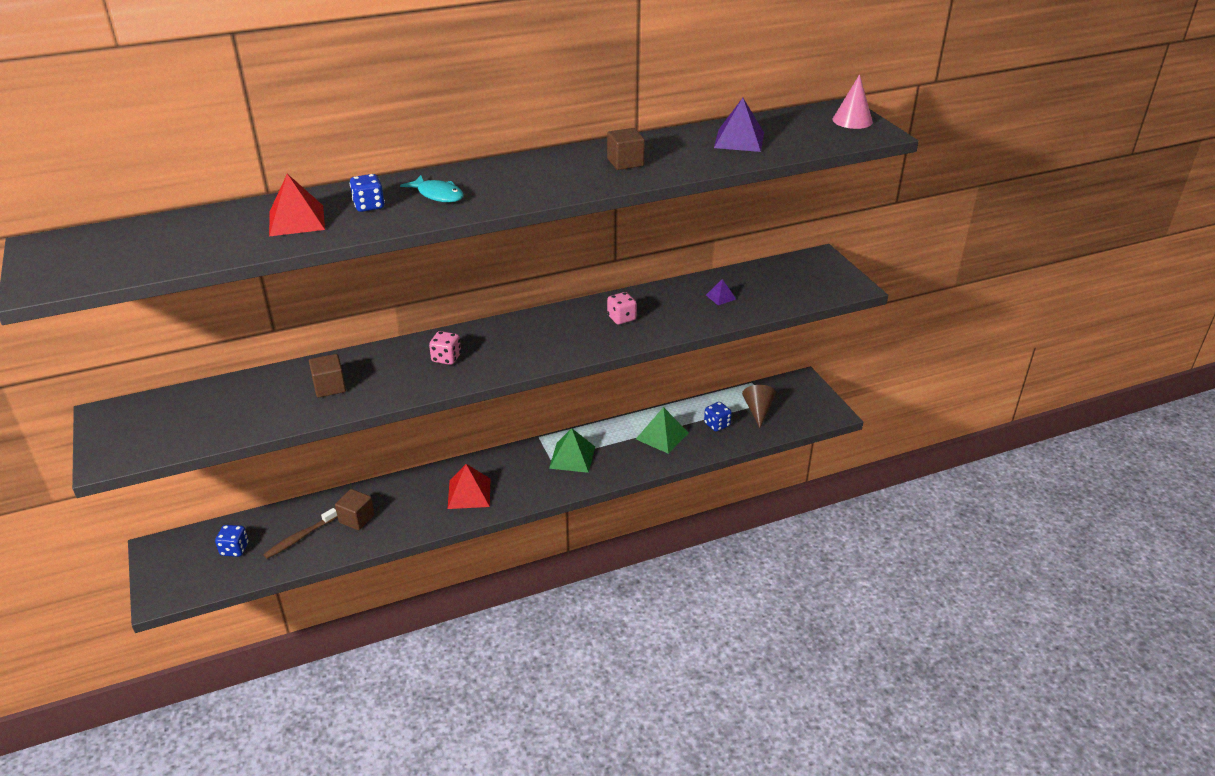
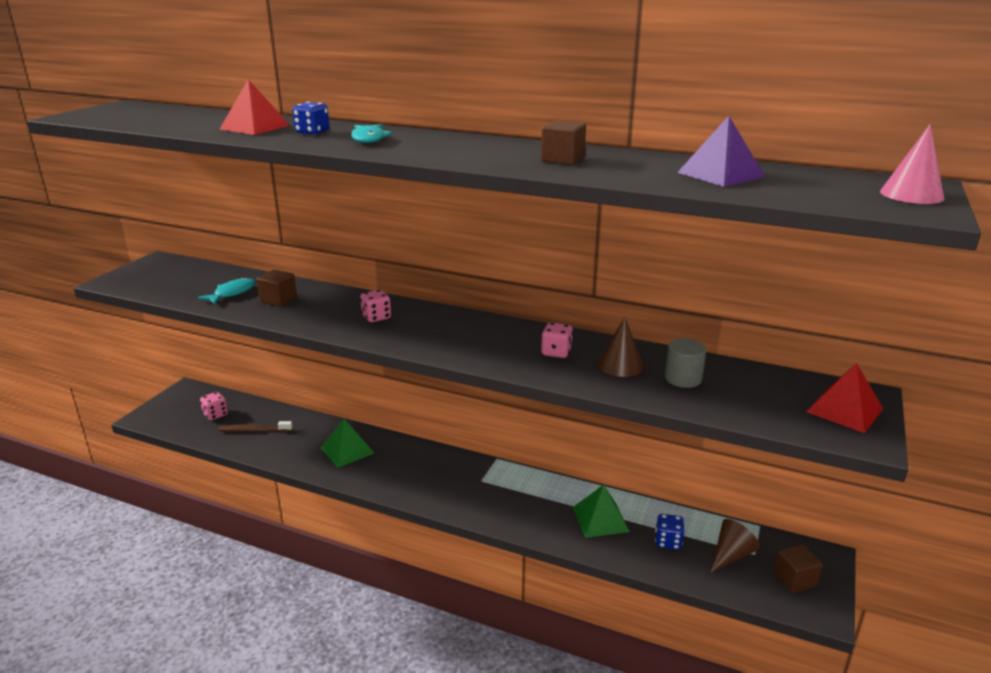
camera: 45 degrees right, 10 degrees down
blue dice [215,525,249,557] -> pink dice [200,392,228,420]
brown cube [335,489,374,530] -> brown cube moved to [773,544,823,593]
red pyramid [448,464,490,509] -> red pyramid moved to [806,363,883,433]
green pyramid [549,428,595,473] -> green pyramid moved to [321,419,374,468]
purple pyramid [706,279,736,305] -> grey cylinder [665,338,706,388]
none -> turquoise fish [198,277,255,305]
none -> brown cone [598,317,644,377]

